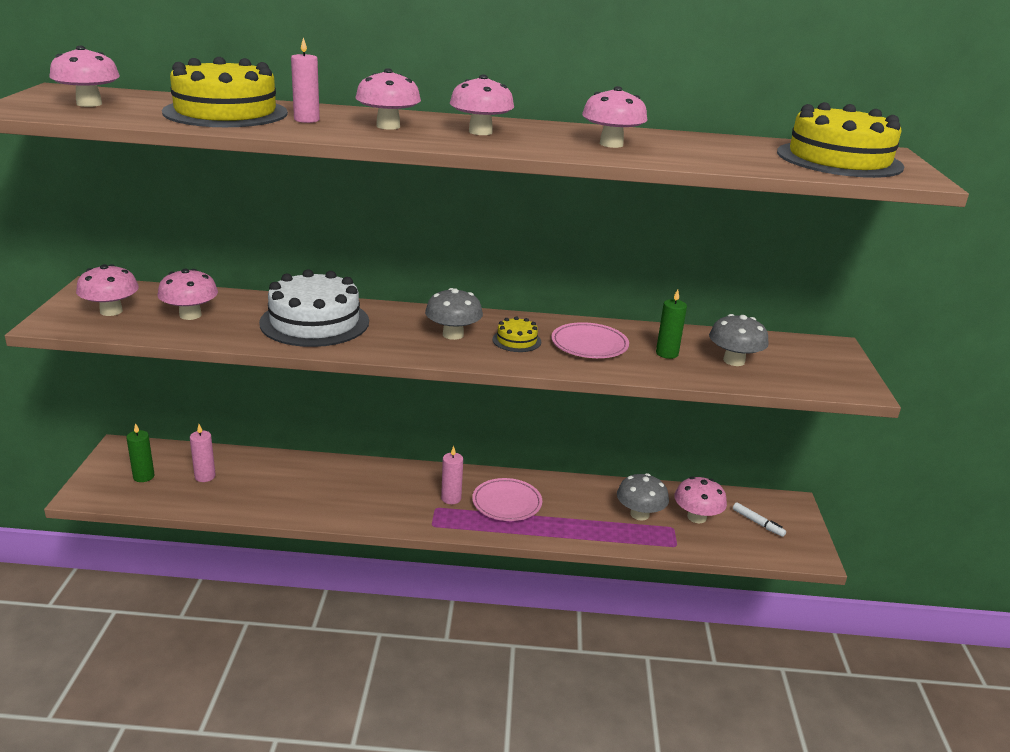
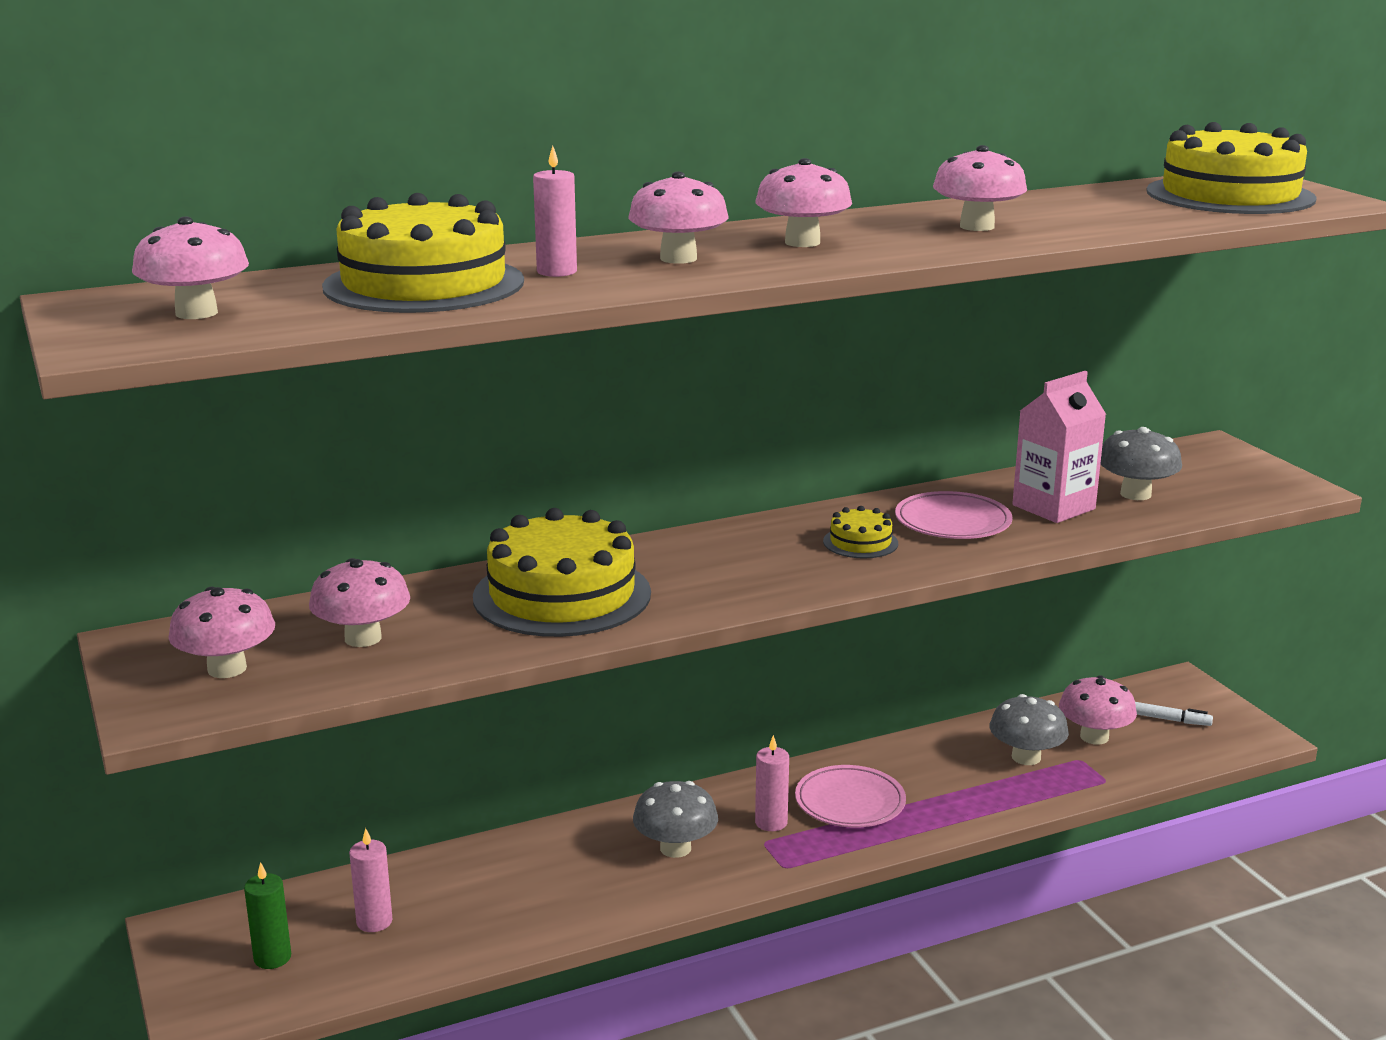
camera: 25 degrees left, 5 degrees down
white cake [259,269,369,347] -> yellow cake [473,508,651,637]
grey mushroom [425,288,483,340] -> grey mushroom moved to [633,781,718,858]
green candle [656,290,687,359] -> pink carton [1012,371,1106,523]

